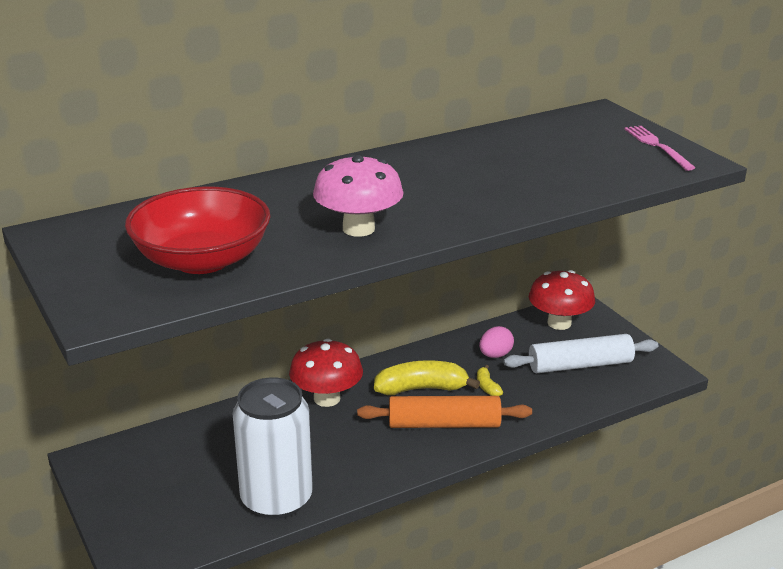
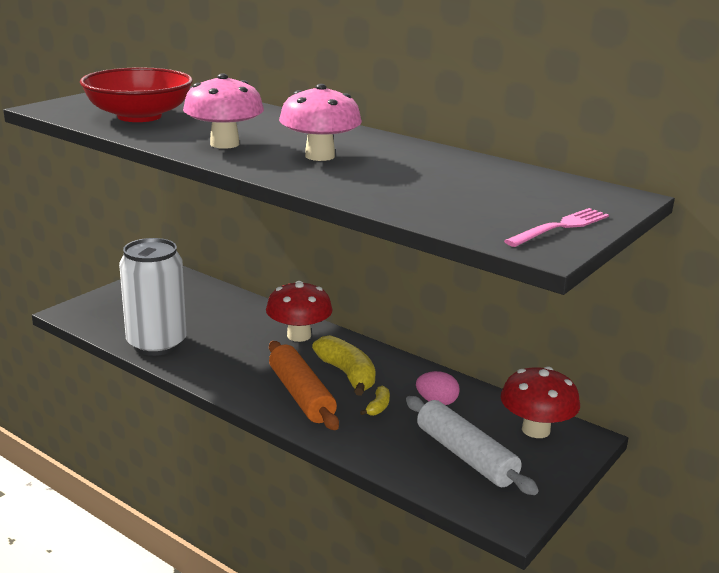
camera: 65 degrees right, 5 degrees down
yellow banana [477,365,503,396] -> yellow banana turned 150 degrees clockwise [360,386,390,416]
none -> pink mushroom [279,84,362,161]

